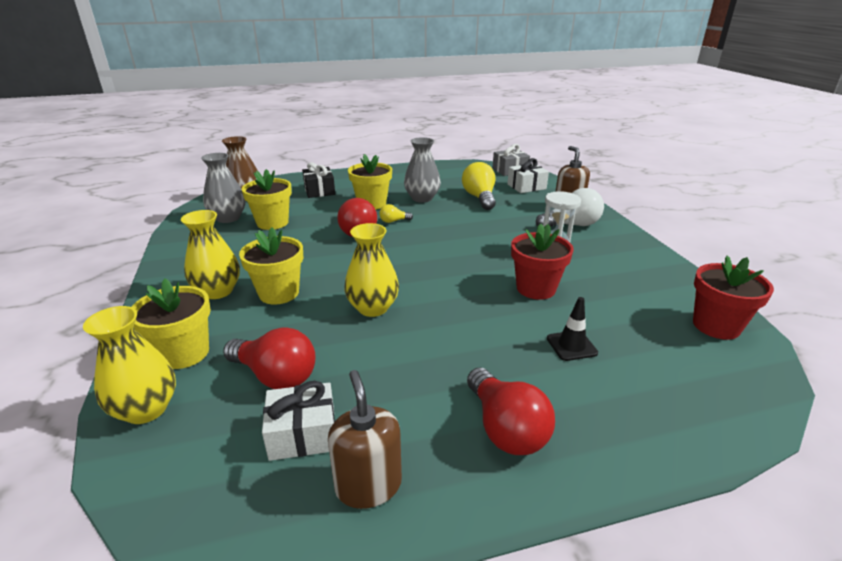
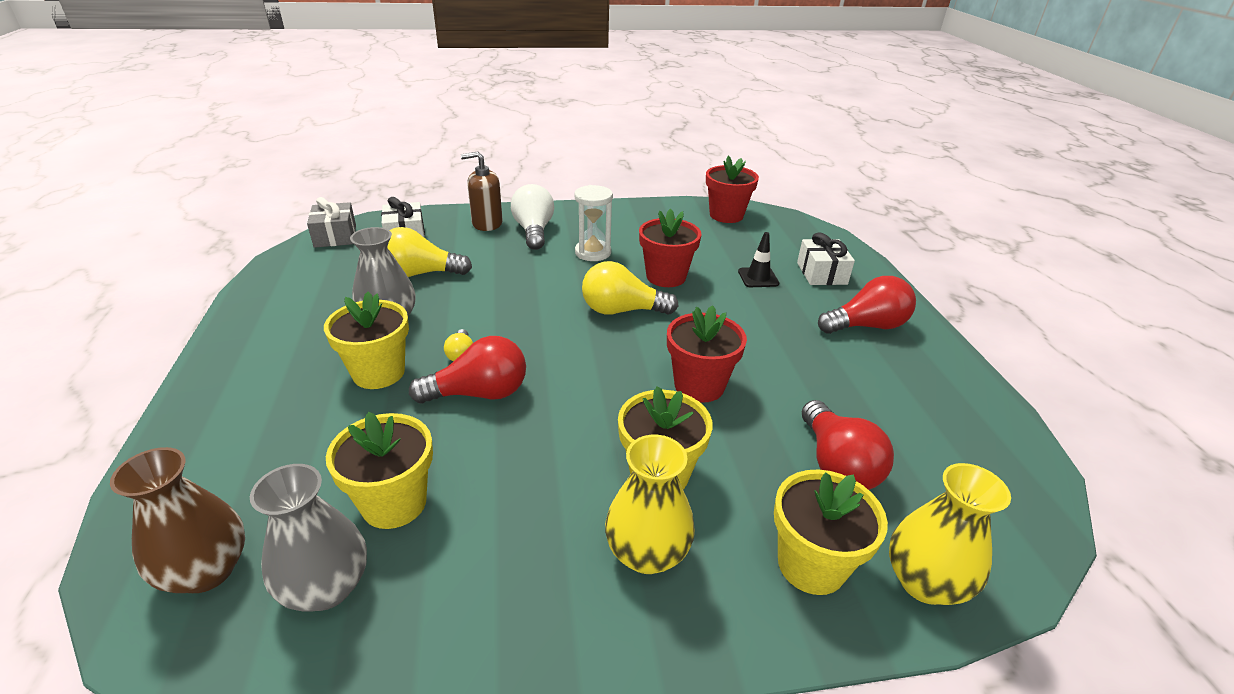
camera: 85 degrees left, 5 degrees up
red light bulb [223,328,316,389] -> red light bulb turned 135 degrees clockwise [802,400,894,490]
white gift [262,381,335,461] -> white gift moved to [797,232,855,285]
black gift [302,162,335,198] -> none
brown soap dispenser [328,370,402,509] -> none
yellow vase [344,223,399,317] -> red flower pot [667,305,747,403]
none -> yellow light bulb [582,261,678,315]

